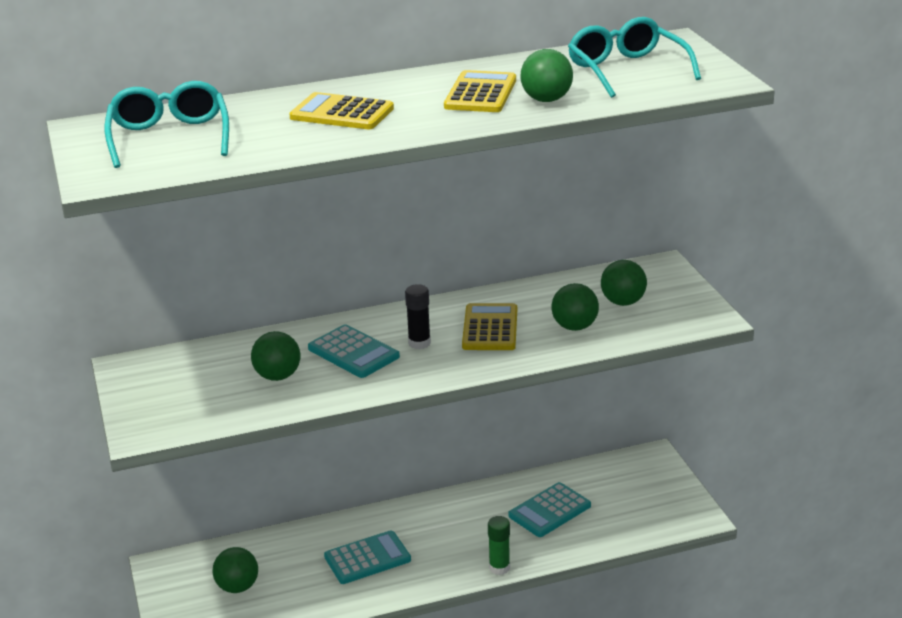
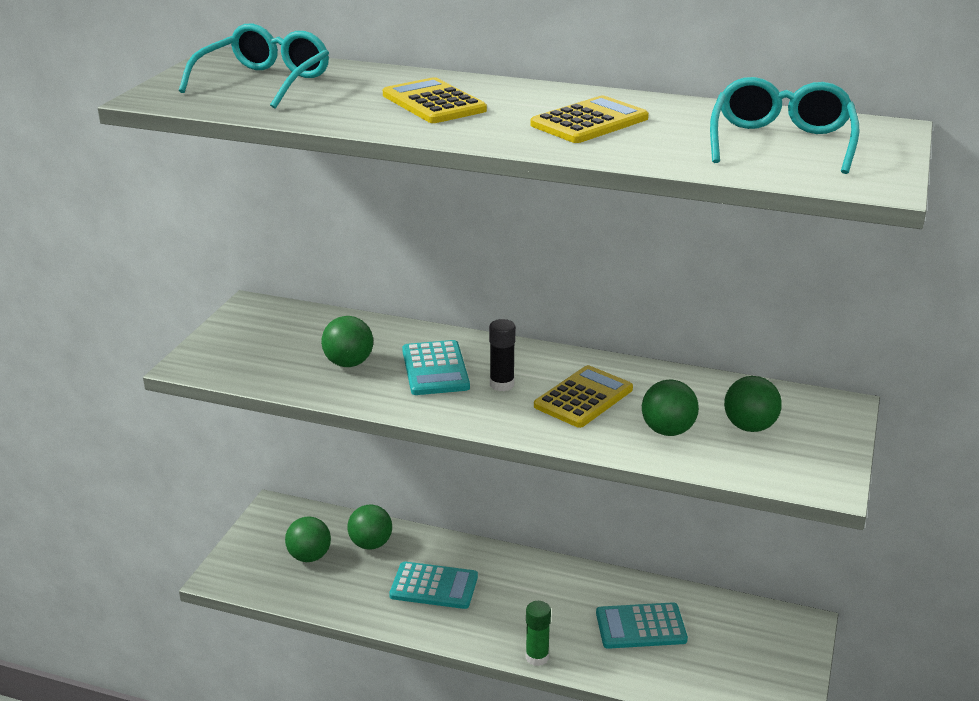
camera: 35 degrees right, 0 degrees up
green ball [520,49,573,102] -> green ball moved to [347,505,392,550]

